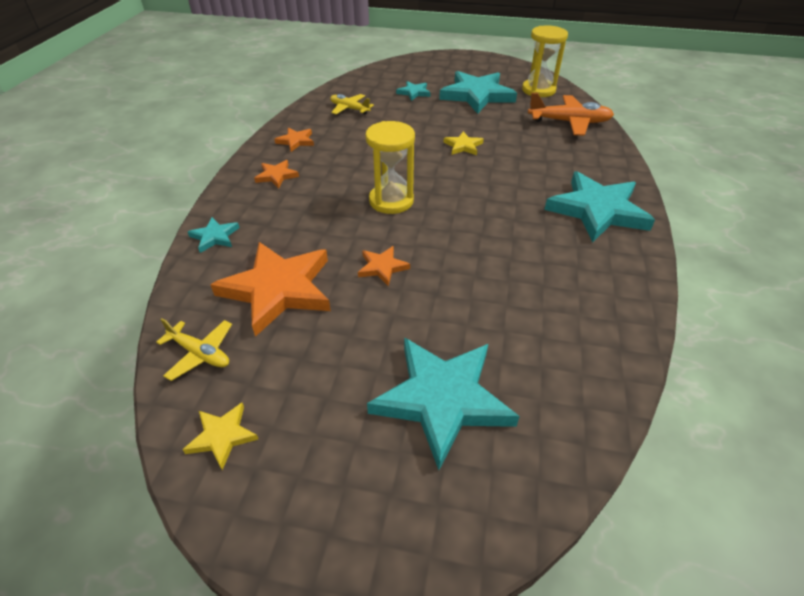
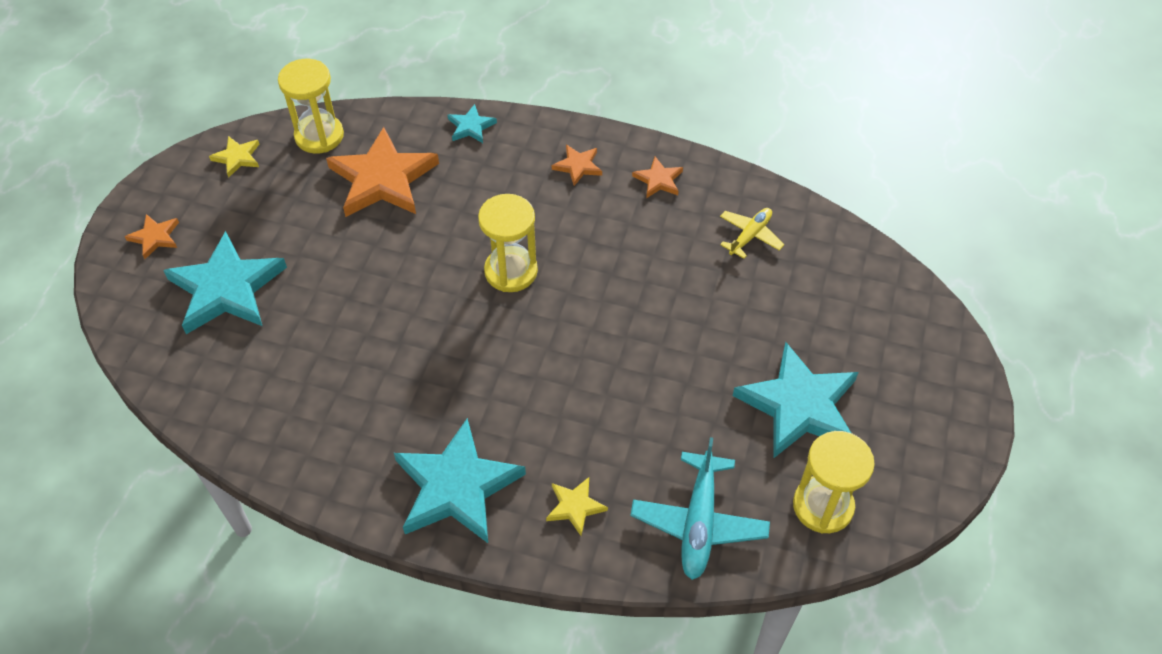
camera: 95 degrees right, 10 degrees up
yellow plane [156,318,232,381] -> yellow hourglass [278,59,344,154]
orange star [358,246,410,286] -> orange star moved to [124,214,179,259]
turquoise star [396,81,431,101] -> none
yellow star [443,131,484,155] -> yellow star moved to [546,477,608,536]
orange plane [528,93,614,136] -> turquoise plane [630,437,770,580]

